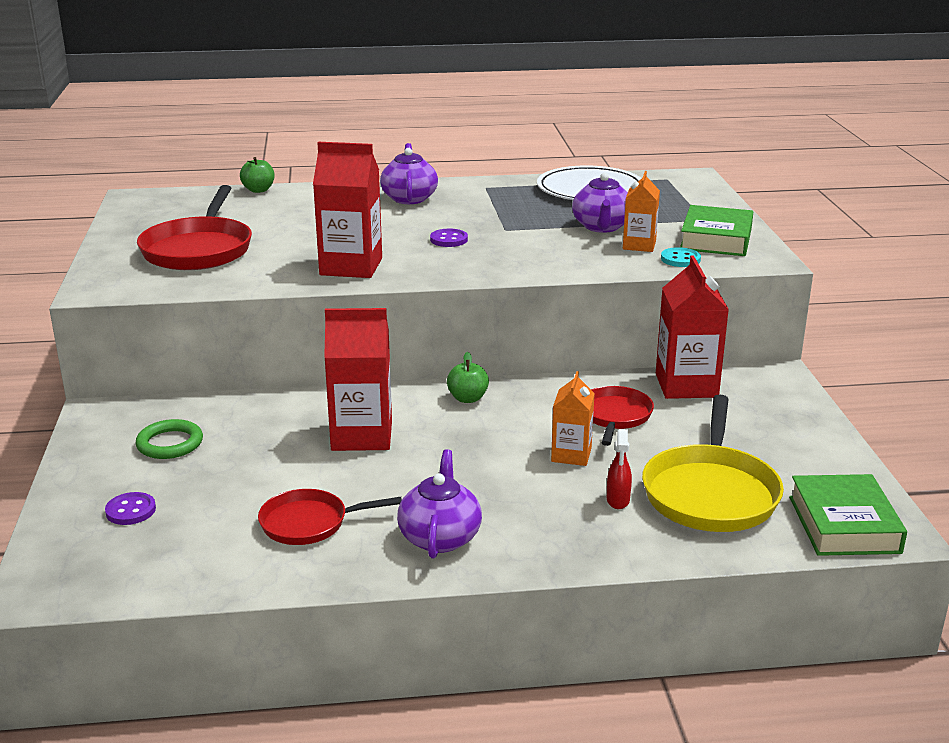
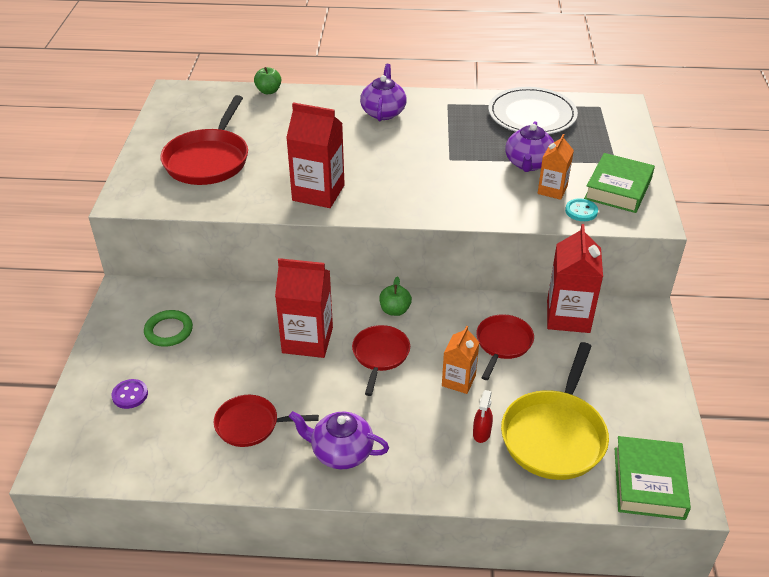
camera: 10 degrees right, 15 degrees up
purple teapot [397,449,482,559] -> purple teapot turned 90 degrees counterclockwise [289,411,389,469]
purple button [430,229,468,247] -> none
none -> red pan [352,325,410,396]

